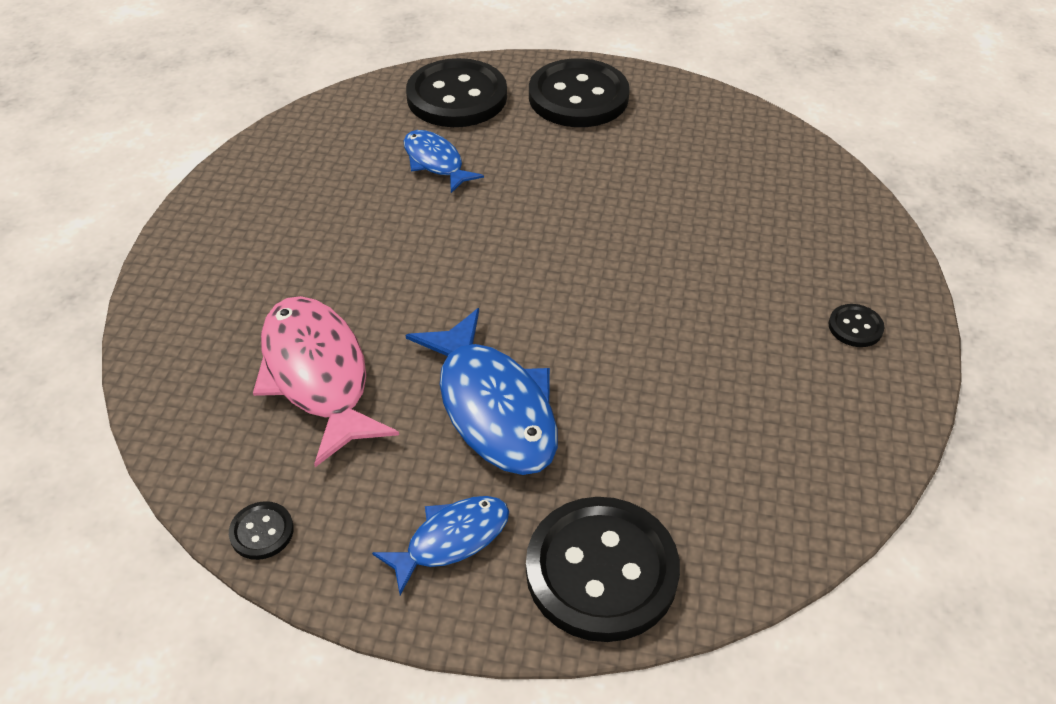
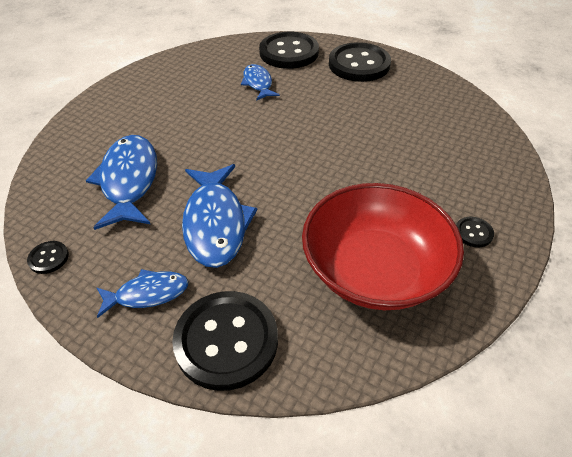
camera: 20 degrees right, 0 degrees up
pink fish [253,296,399,467] -> blue fish [86,135,157,230]
none -> red bowl [302,183,464,310]

